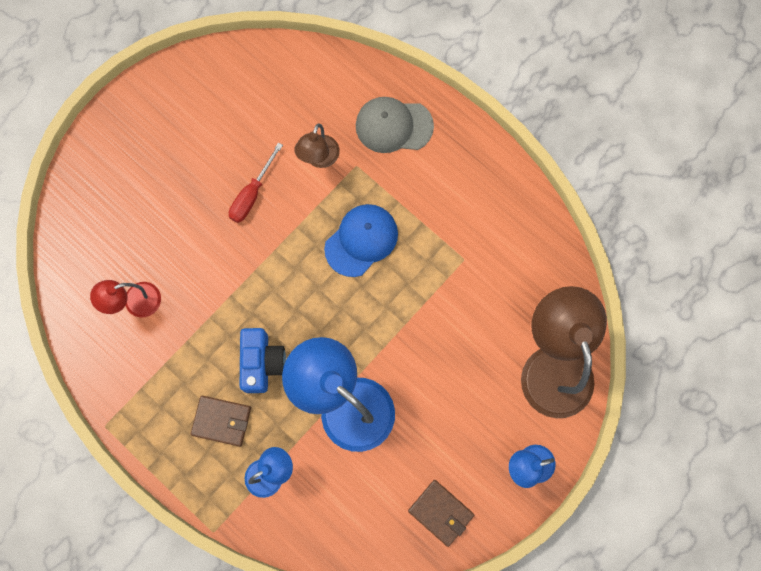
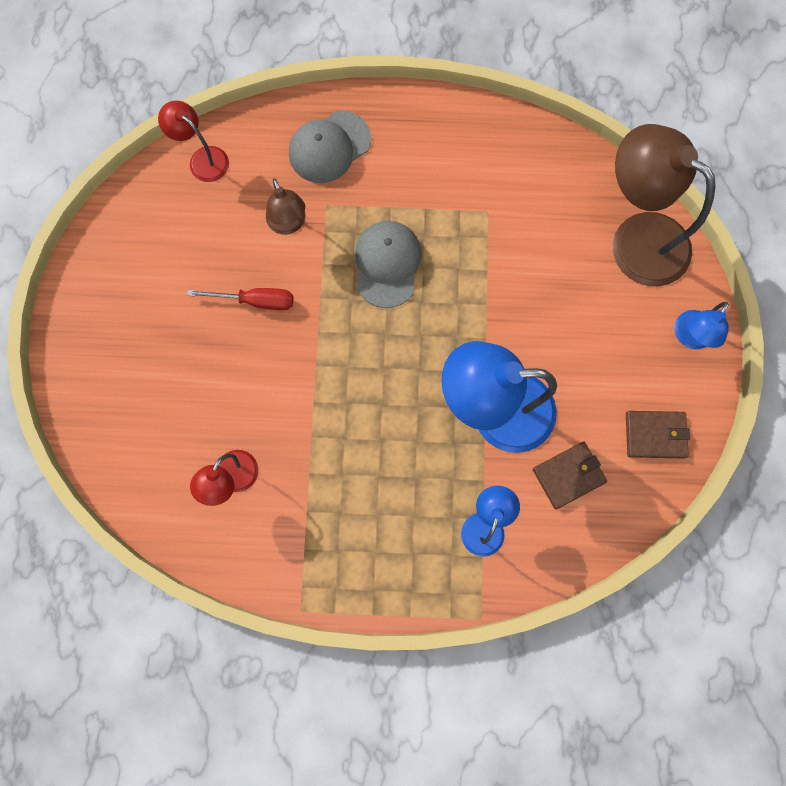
camera: 40 degrees left, 0 degrees up
brown wallet [191,395,251,447] -> brown wallet moved to [533,441,607,509]
red screwdriver [229,143,283,223] -> red screwdriver turned 75 degrees counterclockwise [187,288,293,310]
blue camera [240,328,286,393] -> none
blue cap [324,204,398,277] -> grey cap [355,221,421,308]
none -> red lamp [158,101,229,182]

